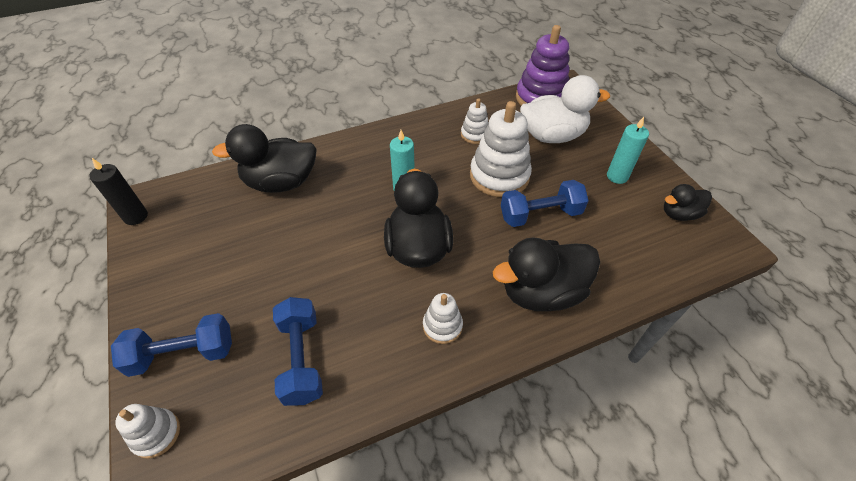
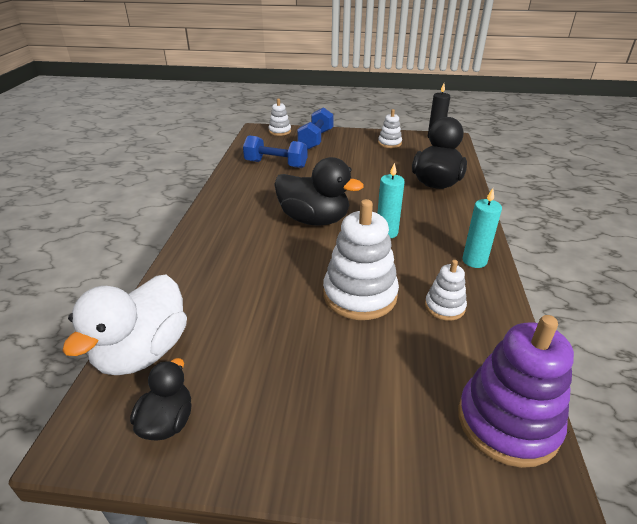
camera: 120 degrees right, 15 degrees down
white stacking toy [423,293,463,344] -> white stacking toy moved to [378,109,402,148]
black duck [493,237,600,311] -> none
blue dumbbell [501,180,589,227] -> none
white duck [520,75,610,143] -> white duck moved to [62,274,187,375]
turquoise candle [607,117,649,184] -> turquoise candle moved to [463,188,502,268]

